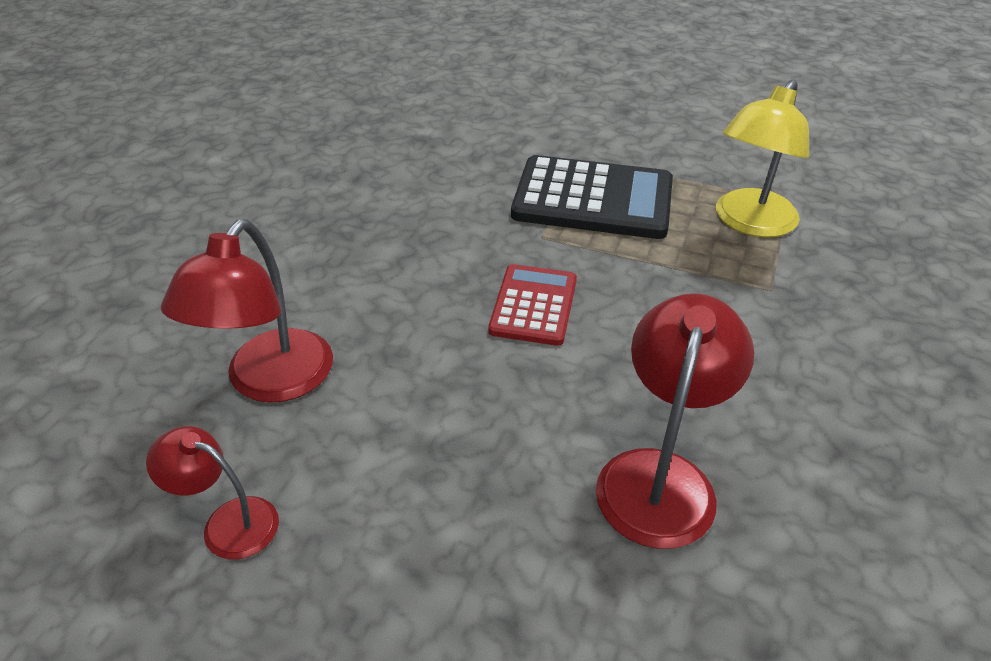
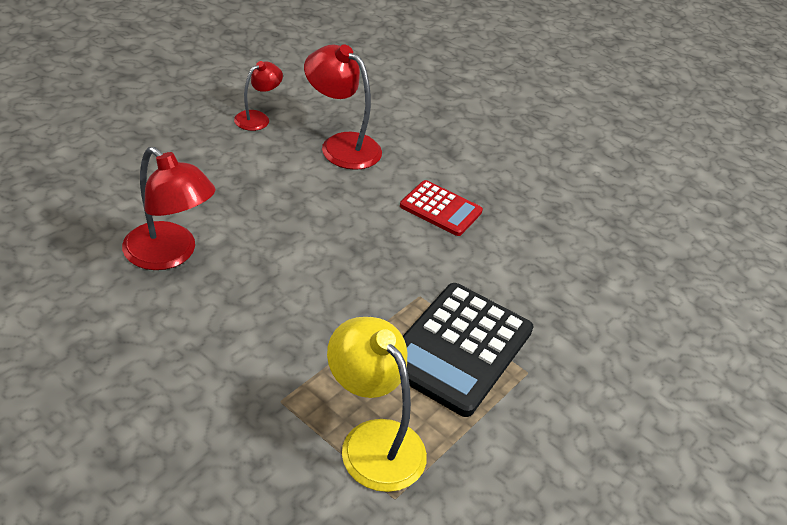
camera: 105 degrees right, 0 degrees up
red calculator [488,264,577,346] -> red calculator moved to [400,180,483,236]

